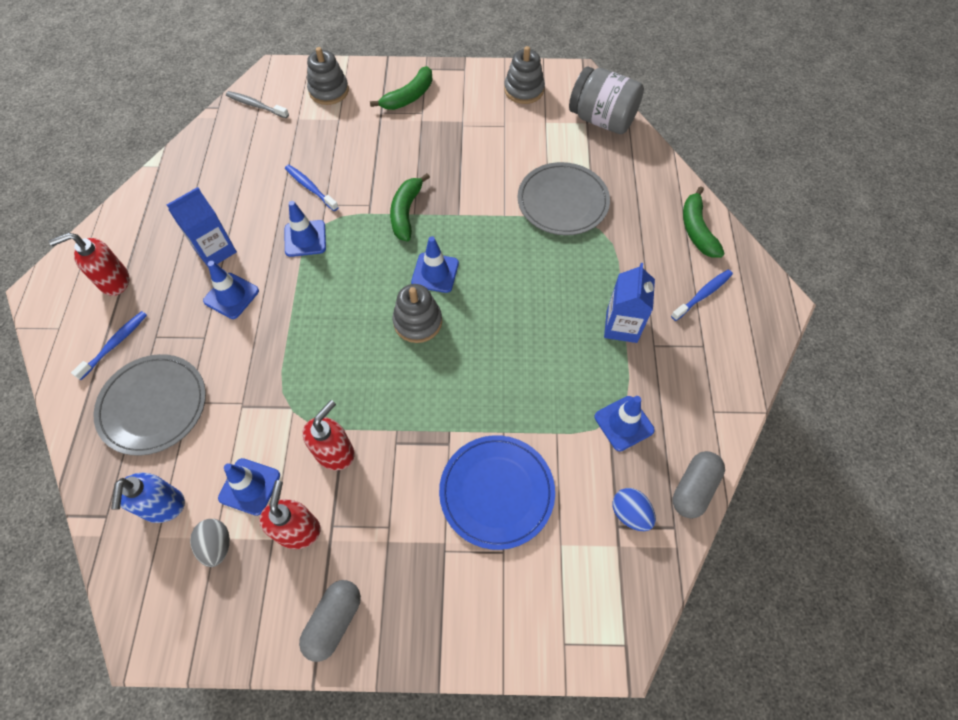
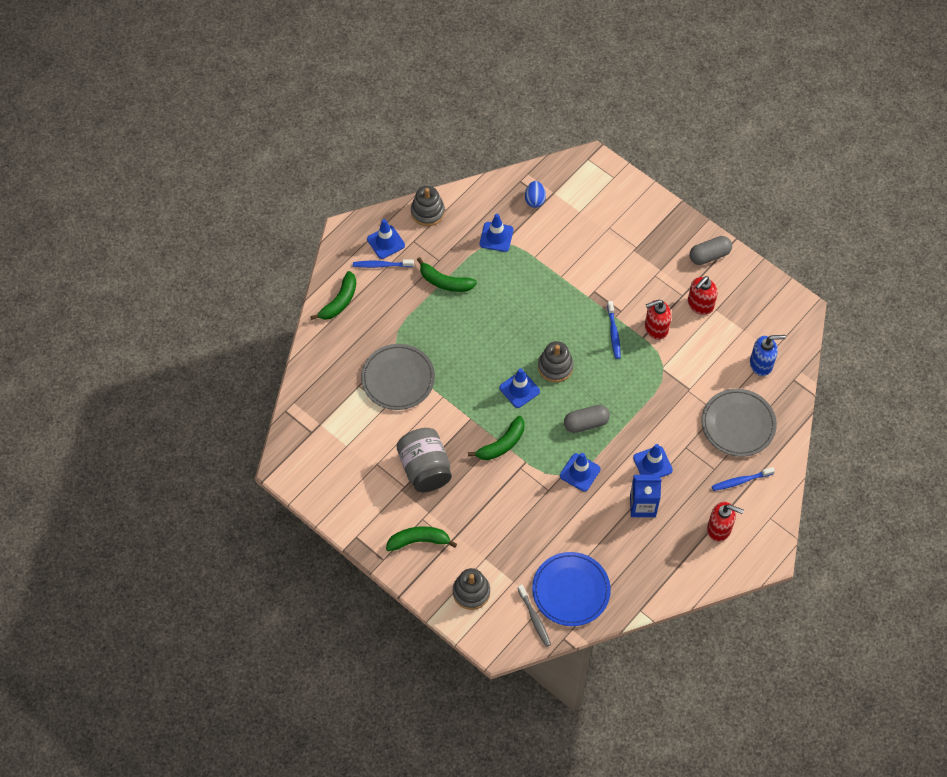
camera: 140 degrees left, 0 degrees up
blue soap dispenser [111,473,185,523] -> blue soap dispenser turned 45 degrees clockwise [750,335,786,376]
grey egg [190,519,230,567] -> none
blue traffic cone [218,458,280,516] -> blue traffic cone moved to [367,219,405,259]
blue toothbrush [285,165,339,211] -> blue toothbrush moved to [607,301,621,359]
blue plate [439,435,555,550] -> blue plate moved to [532,552,611,626]
grey stacking toy [504,46,545,104] -> grey stacking toy moved to [411,186,445,226]
grey jar [569,67,644,134] -> grey jar moved to [396,428,452,492]
blue carton [604,263,655,343] -> green banana [417,257,477,292]
grey capsule [672,451,725,518] -> grey capsule moved to [564,405,610,433]

